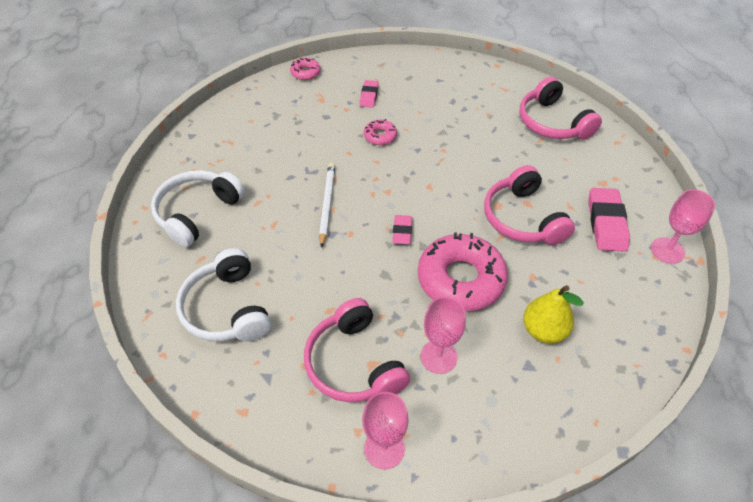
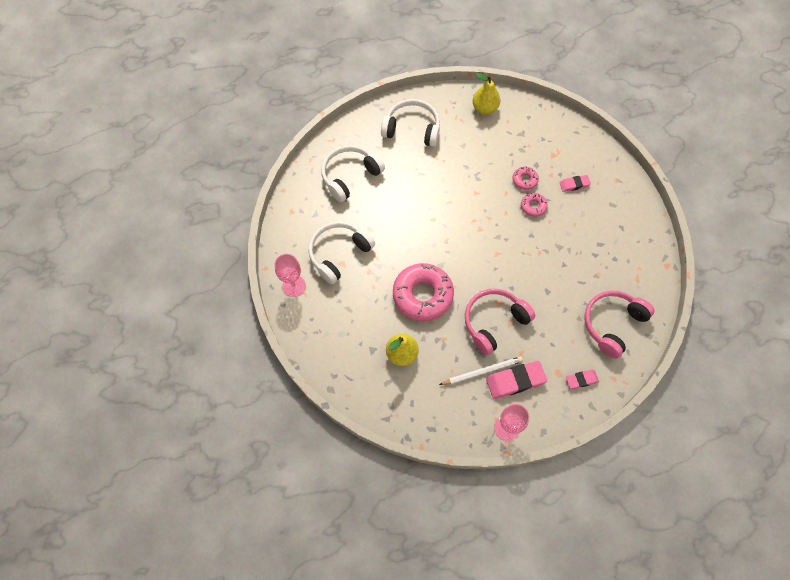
camera: 70 degrees right, 15 degrees up
pink donut [290,58,321,80] -> pink donut moved to [512,166,539,190]
pink headphones [304,298,410,402] -> white headphones [308,222,375,284]
white pencil [319,163,335,248] -> white pencil moved to [439,356,523,385]
pink eraser [392,215,412,245] -> pink eraser moved to [566,370,599,389]
pink goblet [421,297,466,374] -> none
none -> yellow pear [473,73,500,114]

